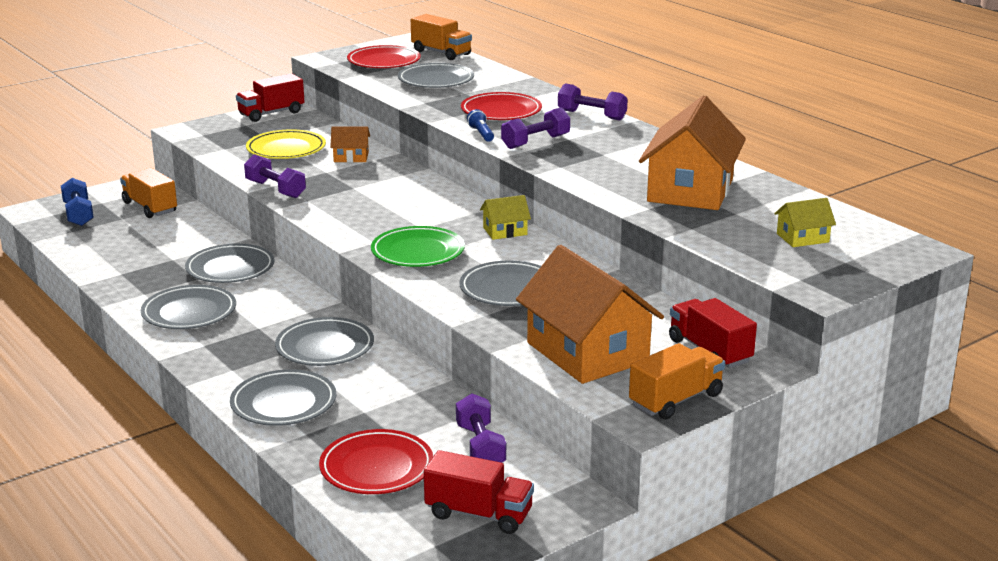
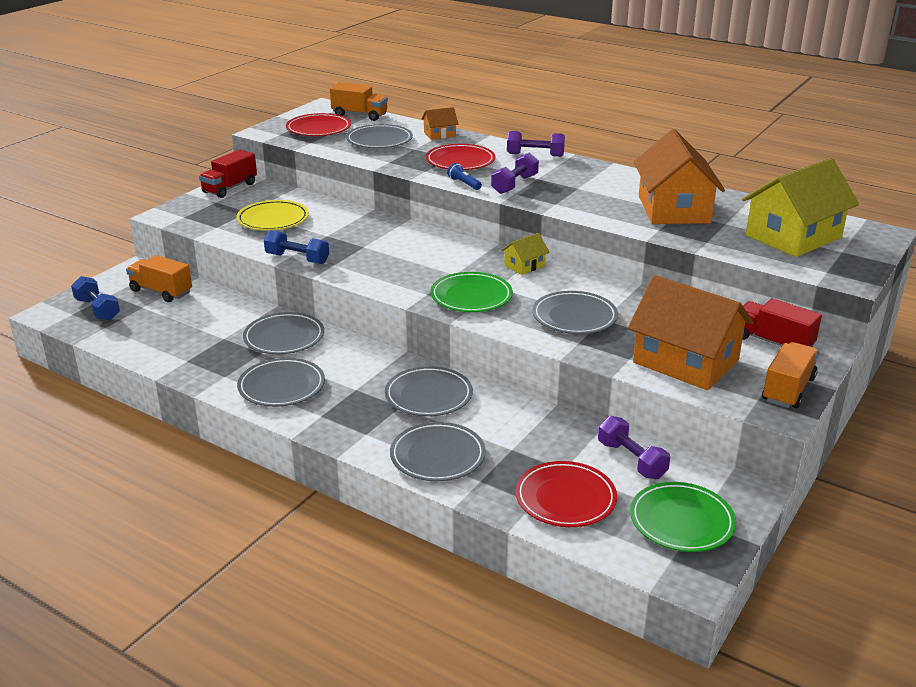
camera: 20 degrees left, 5 degrees up
purple dumbbell [244,154,306,198] -> blue dumbbell [264,230,329,264]
orange house [330,126,370,162] -> orange house moved to [421,107,458,140]
red truck [424,450,534,534] -> green plate [630,482,736,552]
yellow house [774,198,836,247] -> yellow house [742,158,859,257], size x2.23

